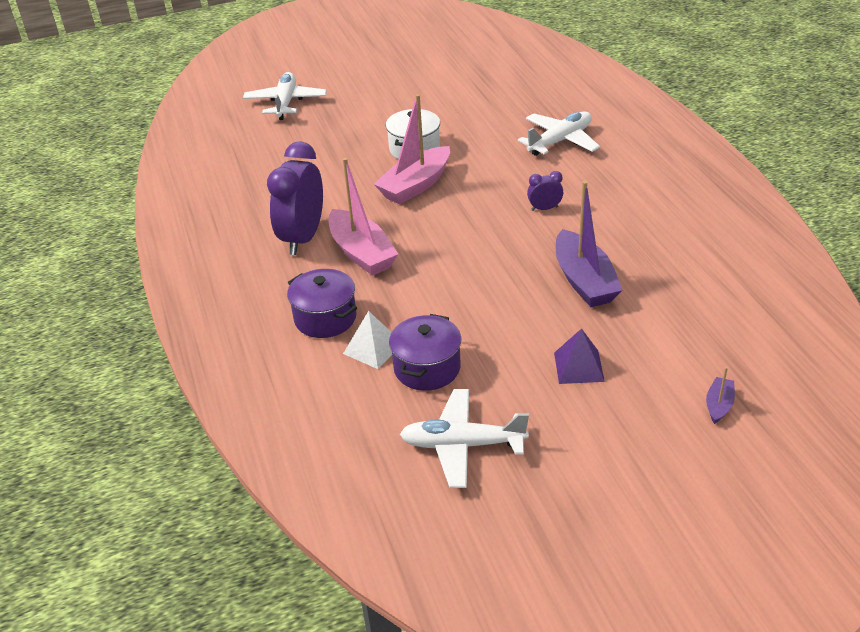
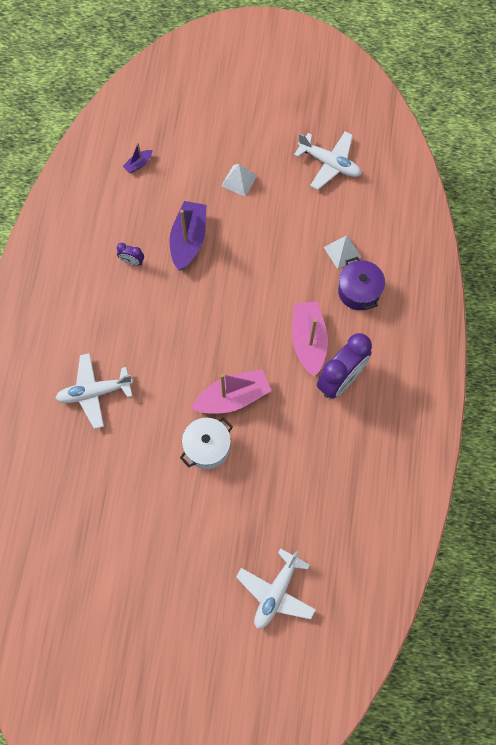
camera: 155 degrees left, 30 degrees up
purple pot [389,314,461,391] -> none
purple clock [527,171,563,211] -> purple clock moved to [117,243,144,266]
purple pyramid [554,328,605,384] -> white pyramid [221,164,257,197]
purple boat [706,367,735,424] -> purple boat moved to [123,143,153,173]

